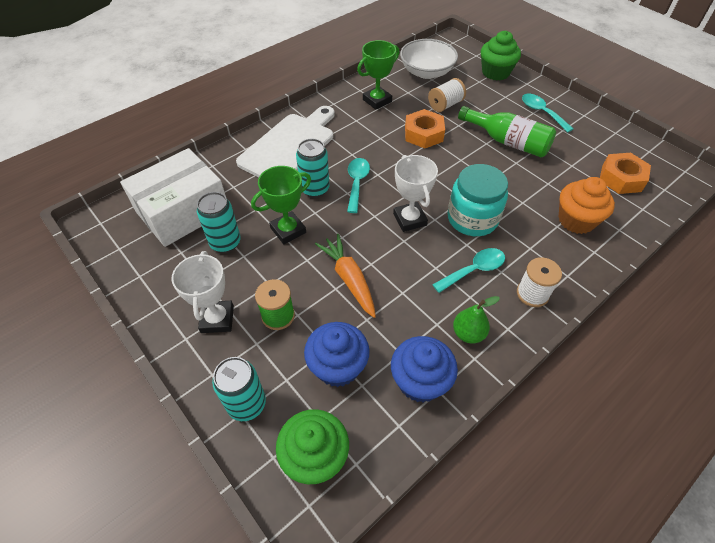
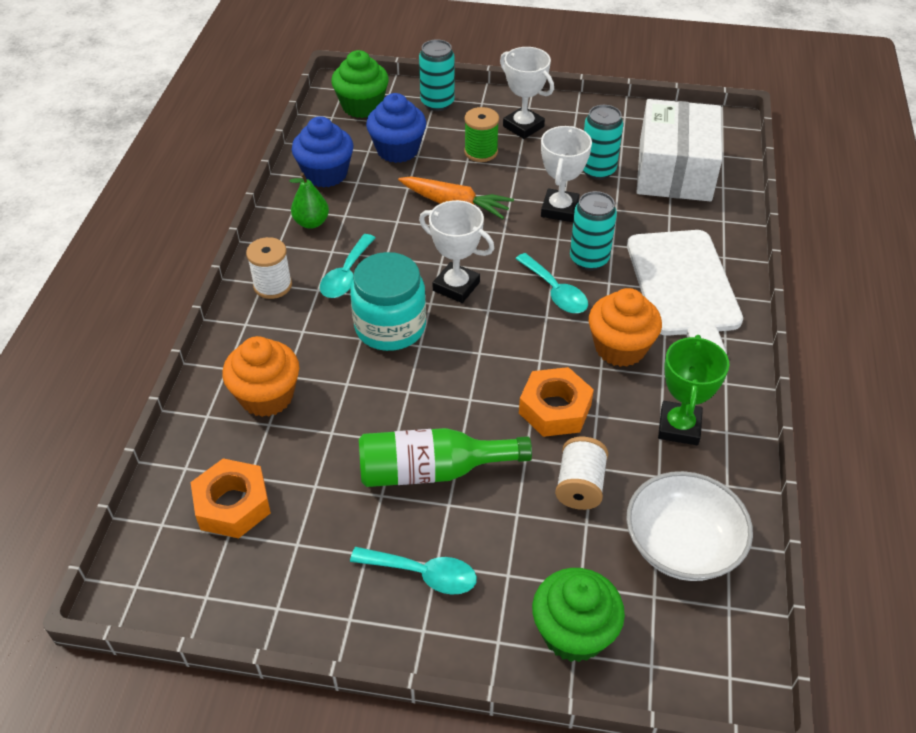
camera: 140 degrees right, 5 degrees down
green trophy [251,166,311,244] -> white trophy [541,126,592,222]
none -> orange cupcake [589,288,662,367]

